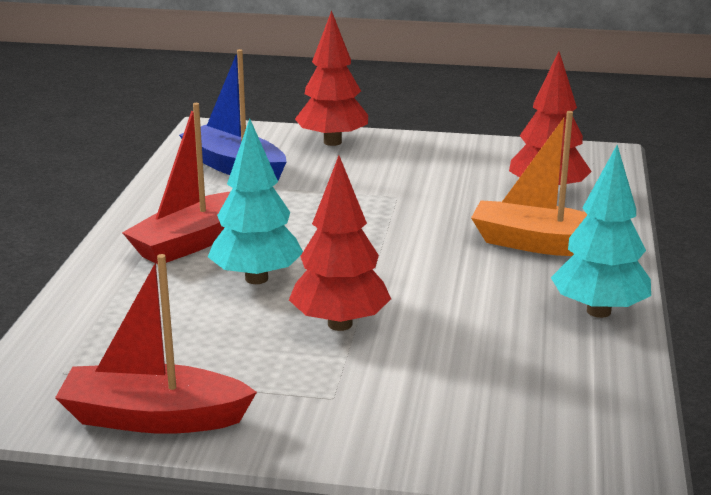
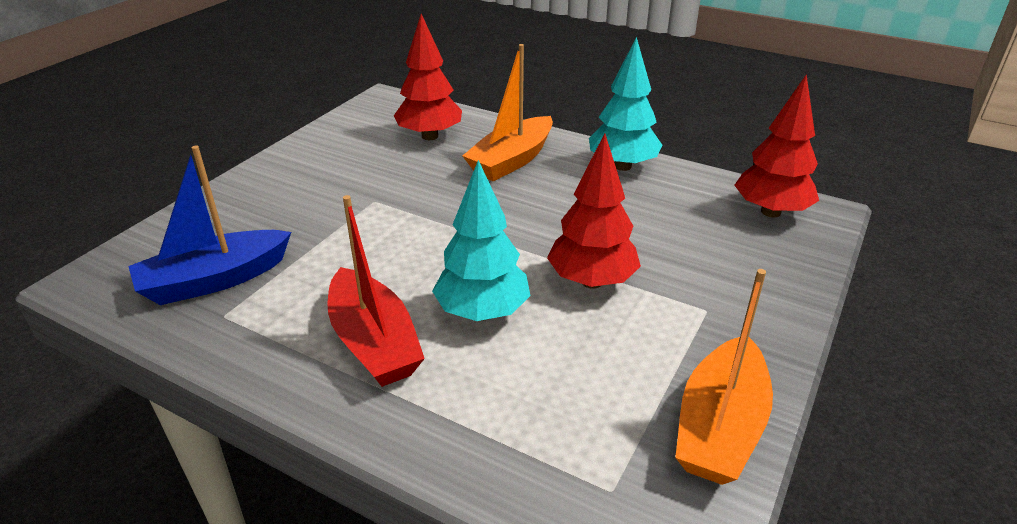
camera: 70 degrees left, 10 degrees up
red boat [55,254,257,434] -> orange boat [675,269,773,485]
red tree [295,10,368,146] -> red tree moved to [734,74,819,217]

